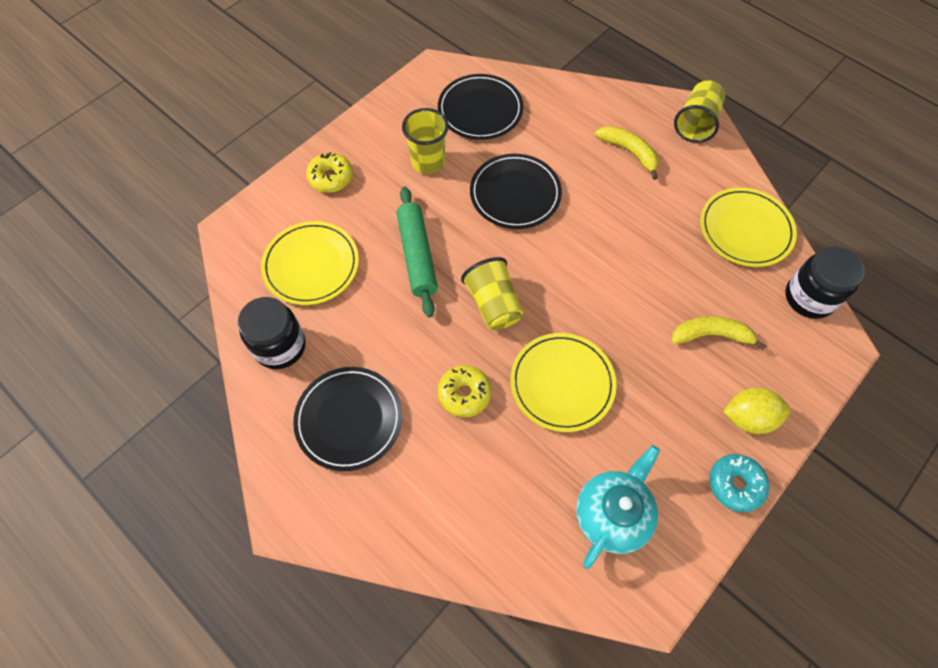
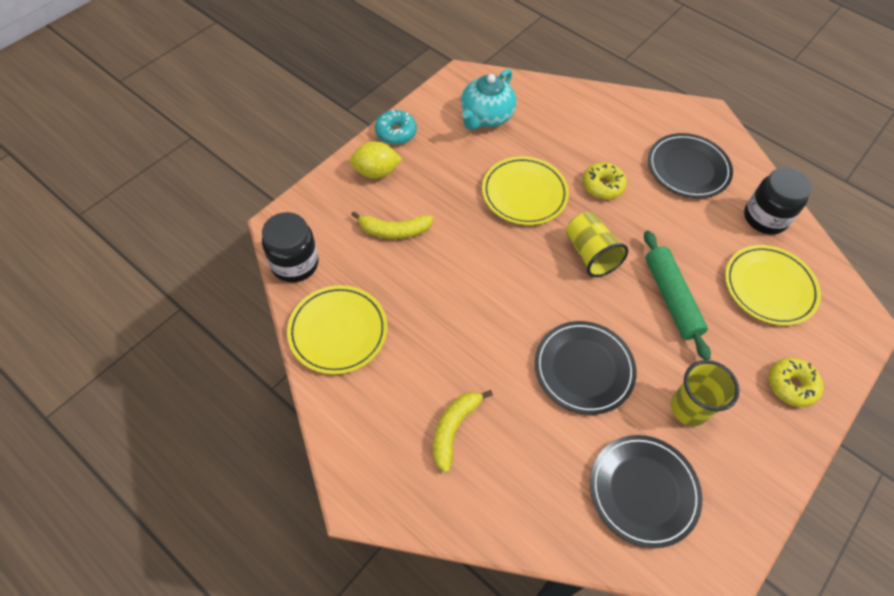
camera: 175 degrees right, 5 degrees down
yellow banana [595,126,658,180] -> yellow banana turned 75 degrees clockwise [433,390,493,473]
yellow cup [674,80,726,143] -> none

